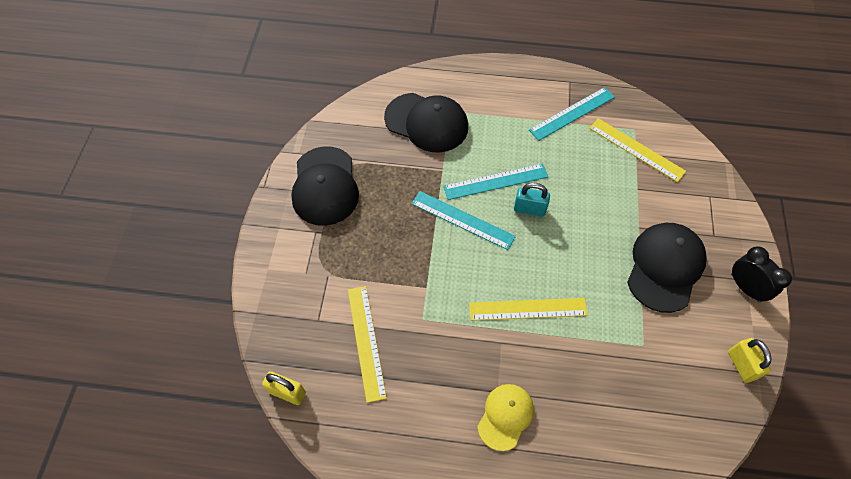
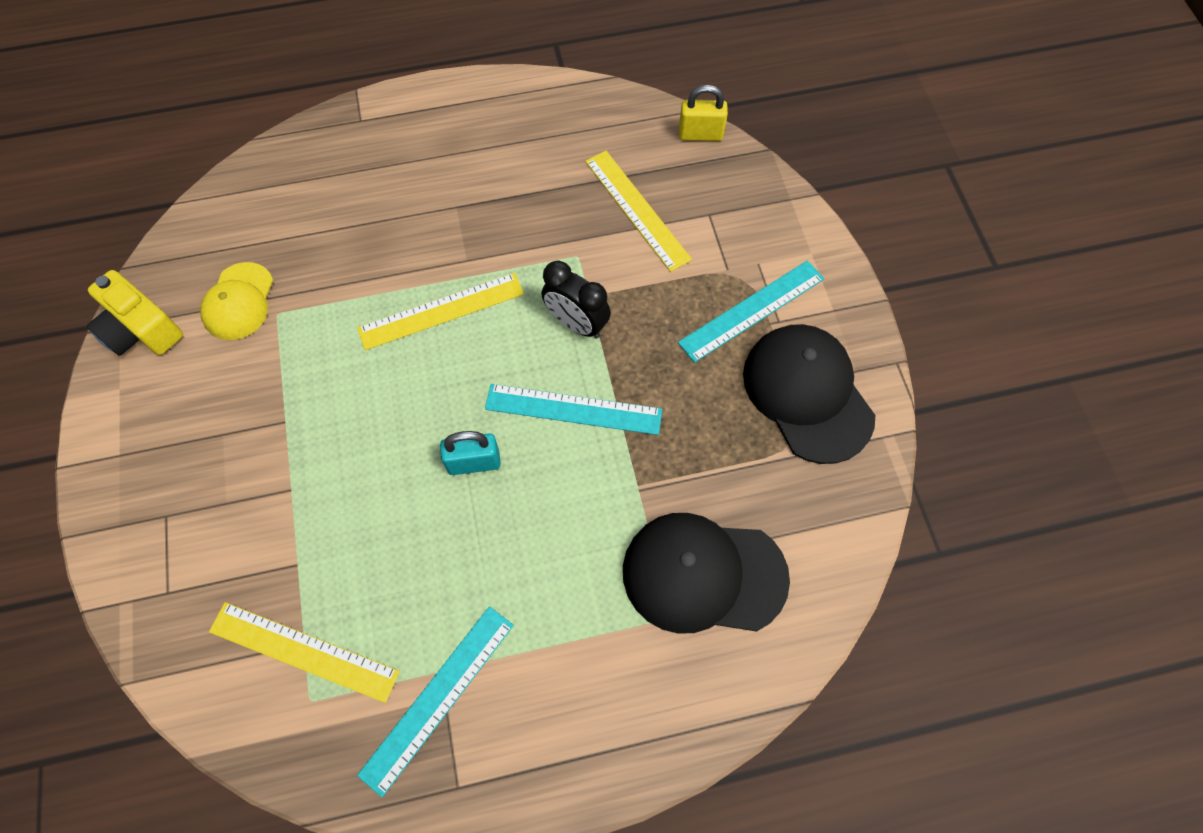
camera: 160 degrees right, 5 degrees up
turquoise ruler [443,163,548,200] -> turquoise ruler moved to [678,260,824,363]
yellow cap [477,384,534,451] -> yellow cap moved to [200,262,273,340]
black cap [627,223,707,313] -> none
yellow padlock [728,338,772,383] -> yellow camera [86,270,183,356]
black clock [731,246,792,302] -> black clock moved to [541,261,611,339]

